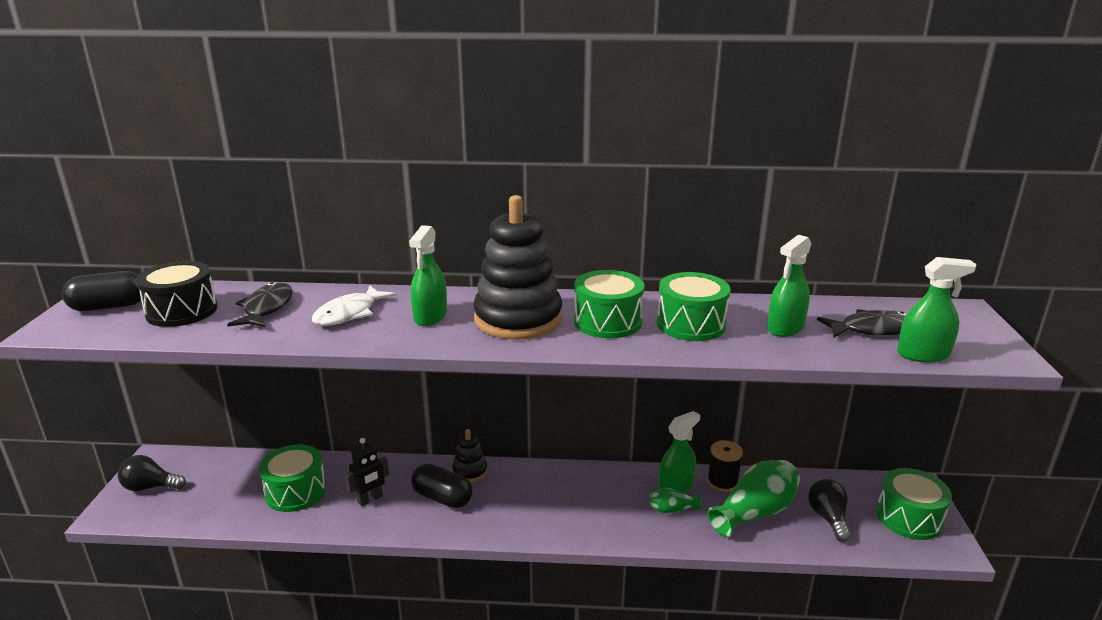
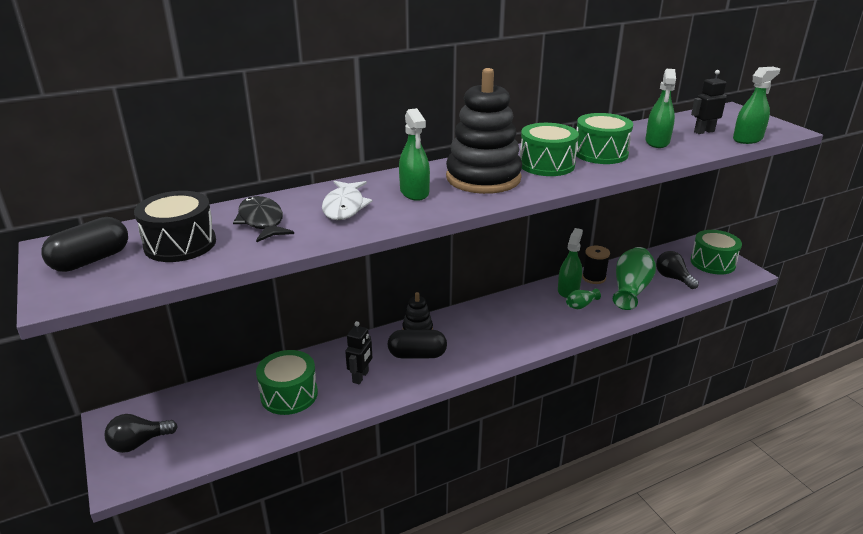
camera: 30 degrees left, 5 degrees up
black fish [817,309,907,338] -> black robot [691,70,727,134]

